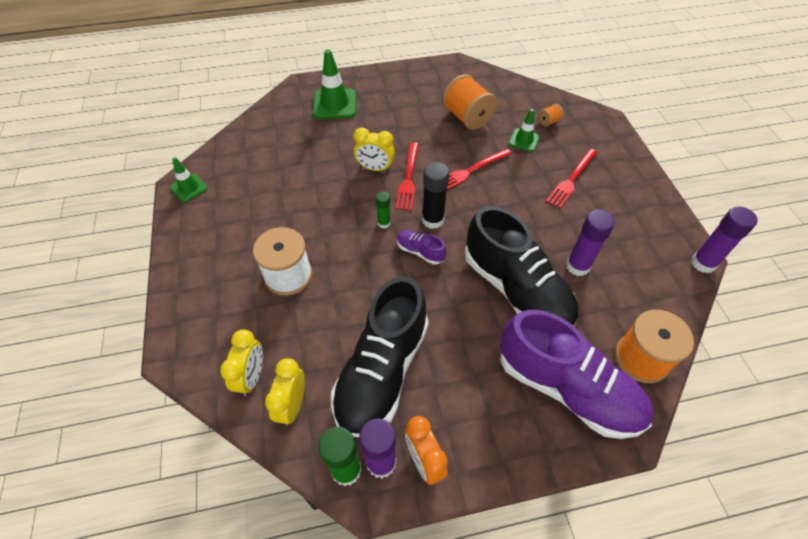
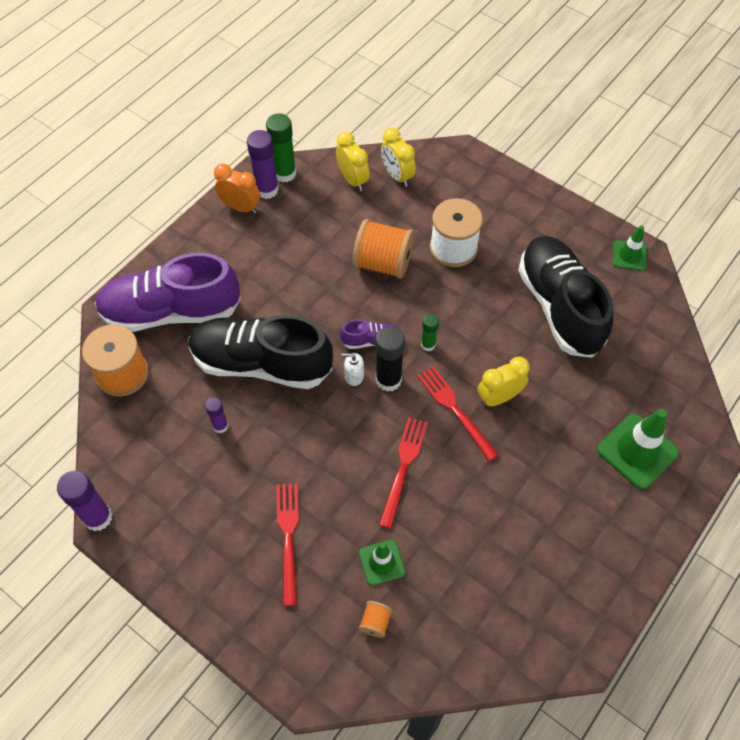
camera: 140 degrees right, 5 degrees up
black shoe [331,276,429,437] -> black shoe moved to [518,236,614,358]
orange spool [442,74,497,130] -> orange spool moved to [353,219,414,279]
purple glue stick [566,209,615,276] -> purple glue stick [205,397,229,433], size x0.58
none -> white soap dispenser [341,353,364,386]

